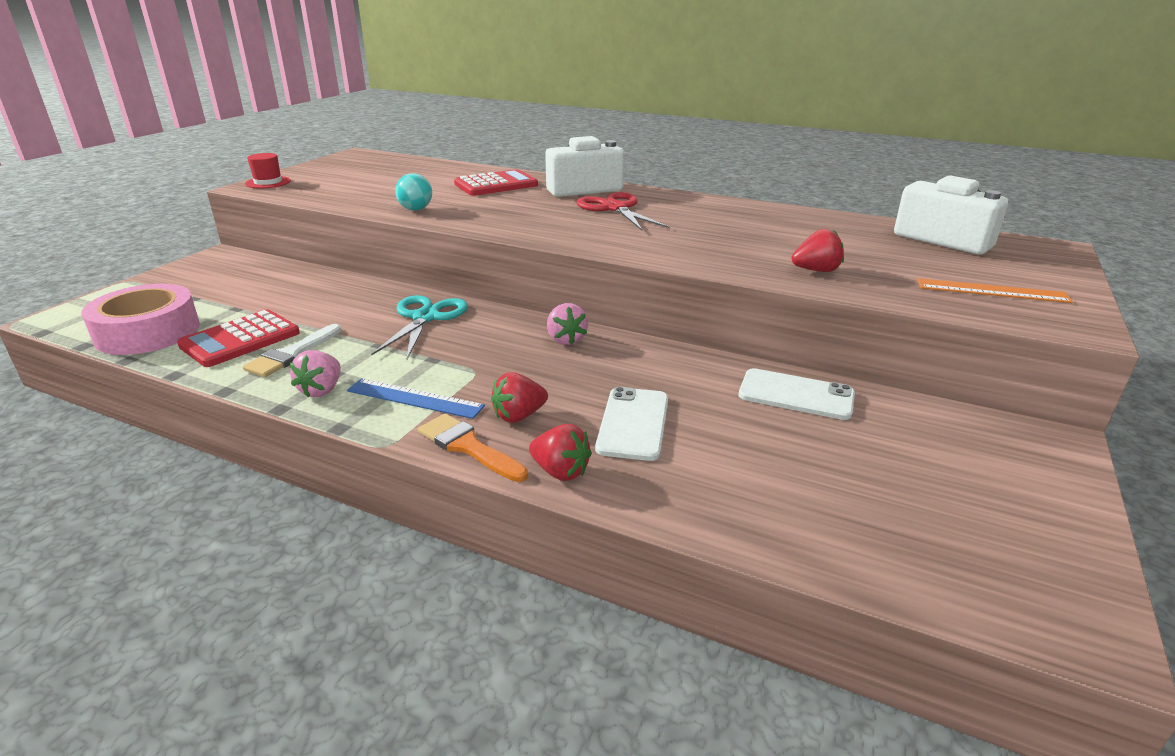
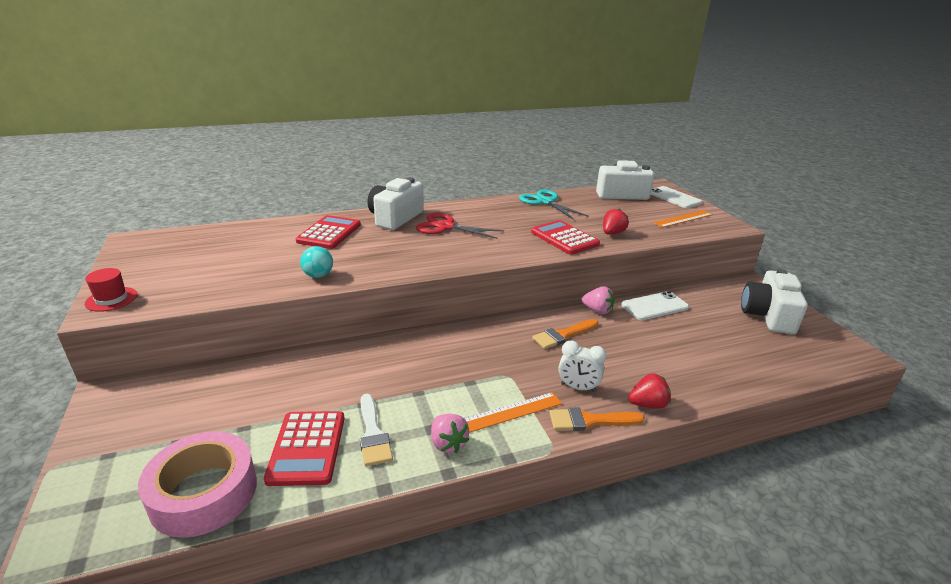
camera: 45 degrees left, 0 degrees up
blue ruler [347,378,485,419] -> orange ruler [464,392,562,433]
turquoise scissors [371,295,468,359] -> turquoise scissors moved to [519,190,589,220]
red strawberry [491,372,548,423] -> white clock [559,340,607,392]
pink strawberry [547,303,588,345] -> pink strawberry moved to [582,286,614,314]
white phone [595,387,668,461] -> white phone moved to [651,186,703,208]
none -> red calculator [531,220,600,255]
none -> orange brush [532,319,598,349]
none -> white camera [741,269,808,334]

